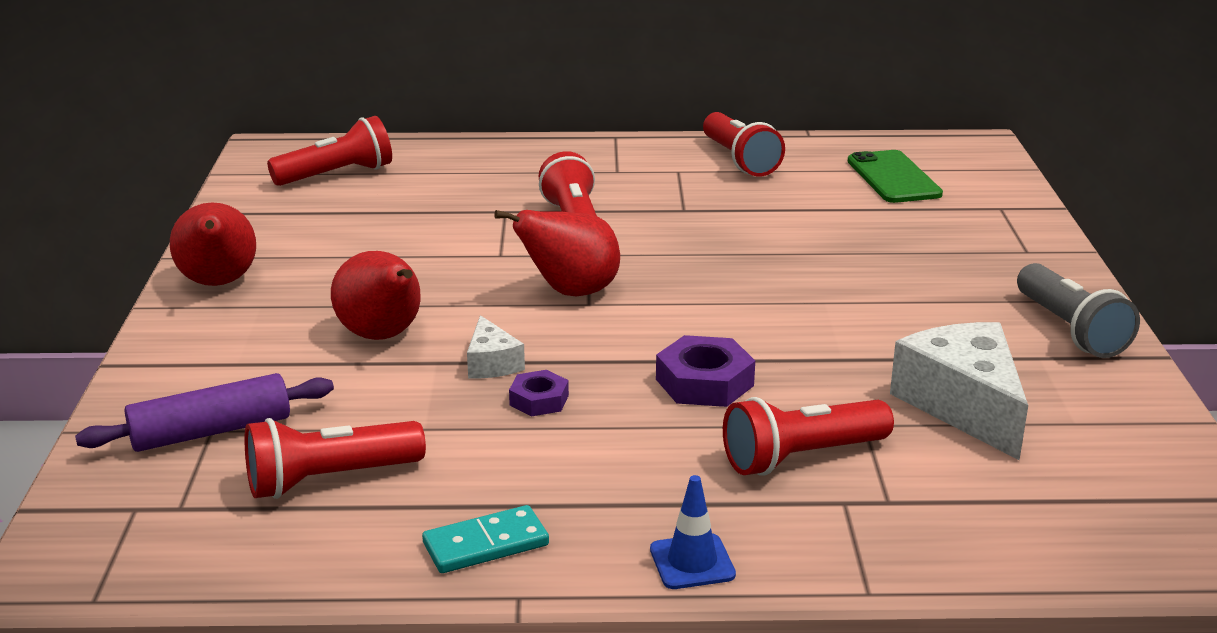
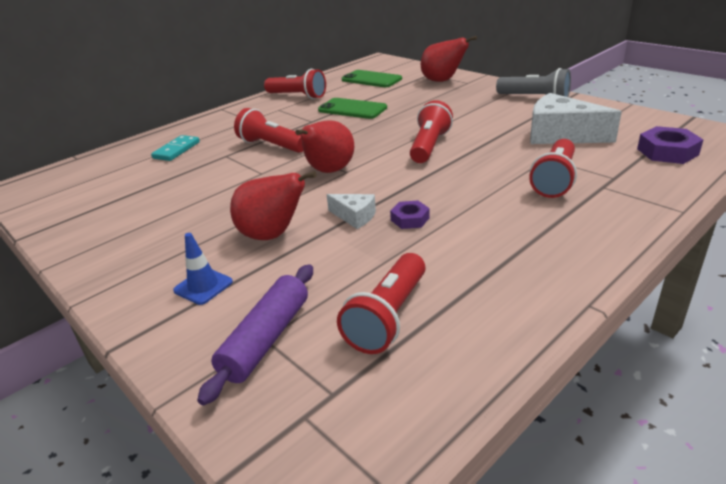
camera: 40 degrees left, 5 degrees up
red pear [170,202,256,286] -> red pear moved to [421,36,477,82]
red flashlight [267,116,392,186] -> red flashlight moved to [410,100,453,163]
turquoise domino [422,505,549,573] -> turquoise domino moved to [151,135,200,161]
blue traffic cone [650,475,736,589] -> blue traffic cone moved to [173,233,233,305]
purple nut [656,335,755,407] -> purple nut moved to [637,126,703,164]
none -> green phone [318,98,387,119]

